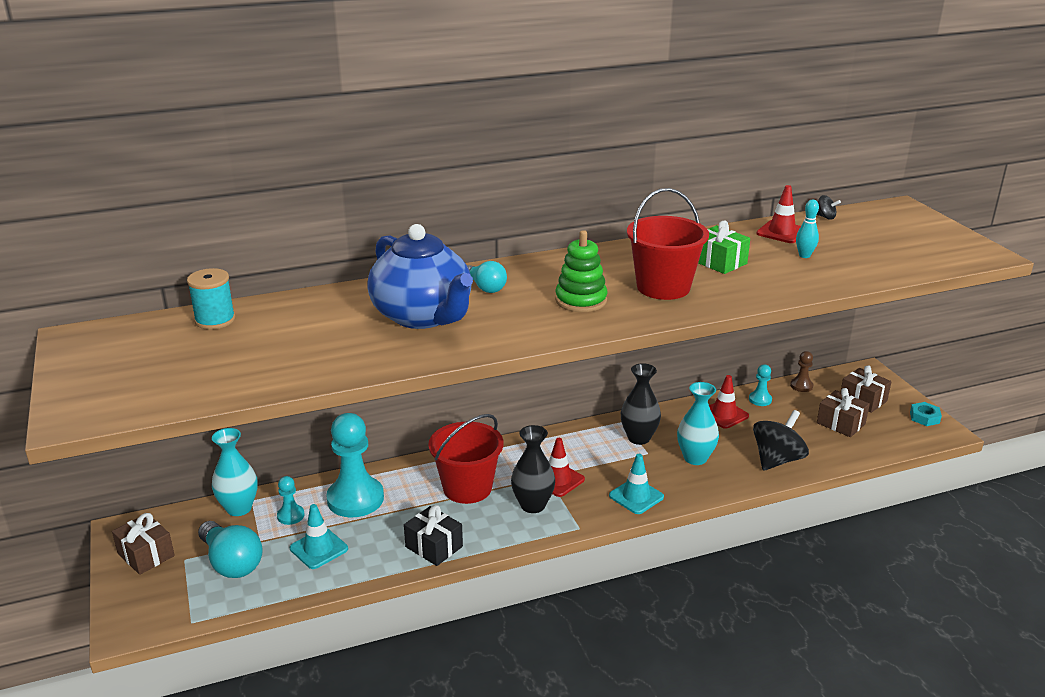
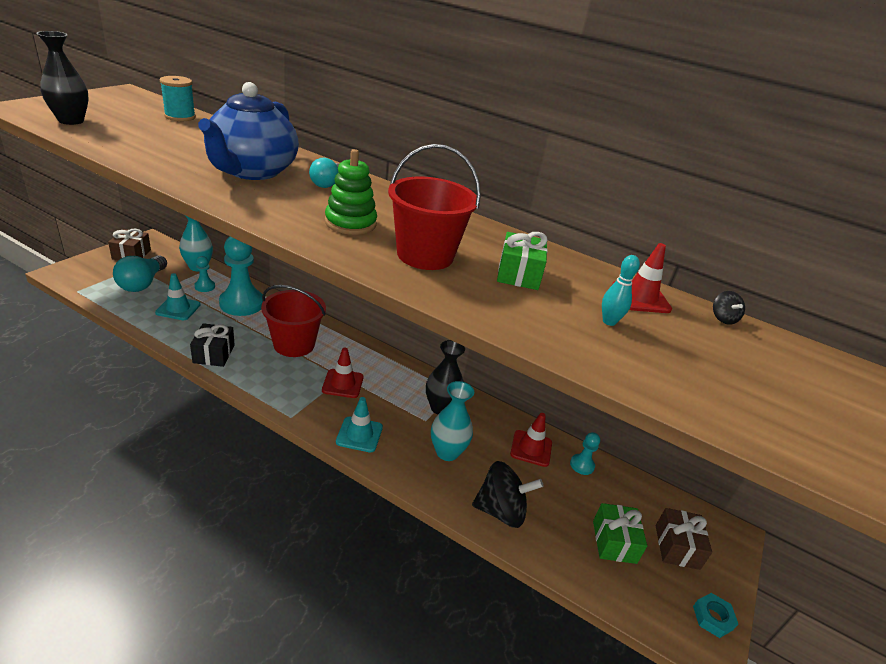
camera: 45 degrees right, 5 degrees up
black vase [511,425,555,513] -> black vase moved to [36,31,89,125]
brown pawn [790,351,813,392] -> none
brown gift [817,388,870,437] -> green gift [593,503,647,564]

